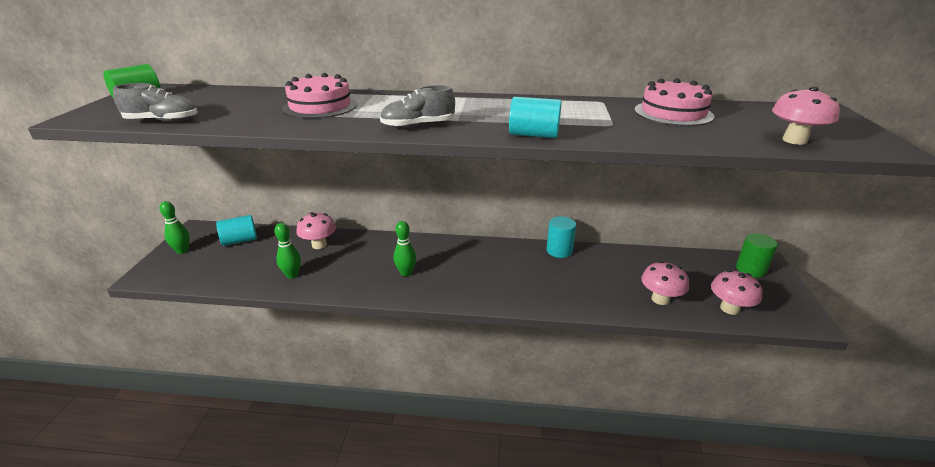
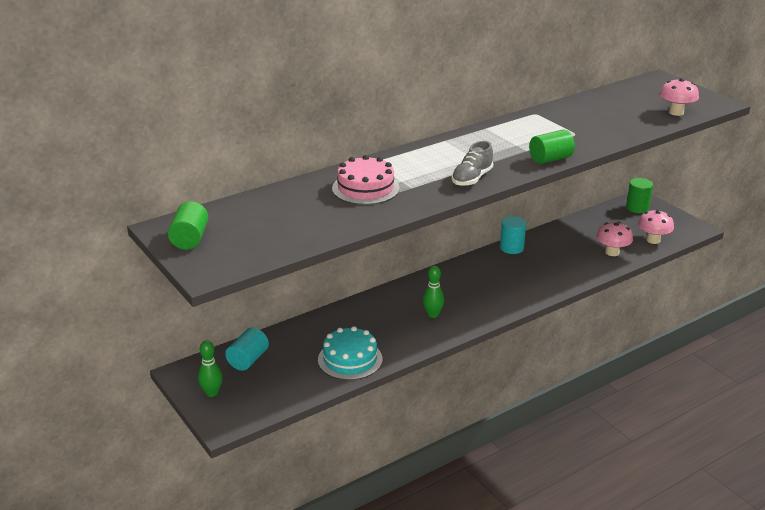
camera: 40 degrees left, 0 degrees up
grey shoe [113,83,197,122] -> none
green bowling pin [274,223,301,279] -> turquoise cake [318,326,383,380]
pink mushroom [296,212,336,249] -> none
turquoise cylinder [509,97,562,138] -> green cylinder [529,129,575,164]
pink cake [635,78,714,126] -> none

